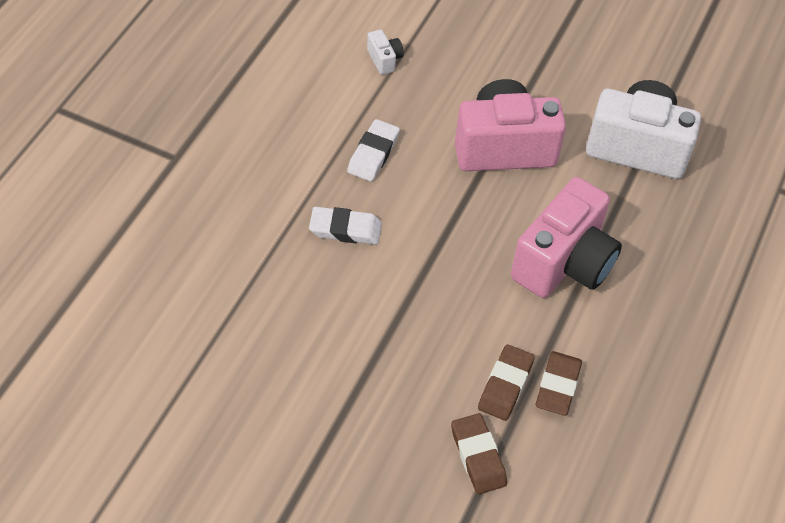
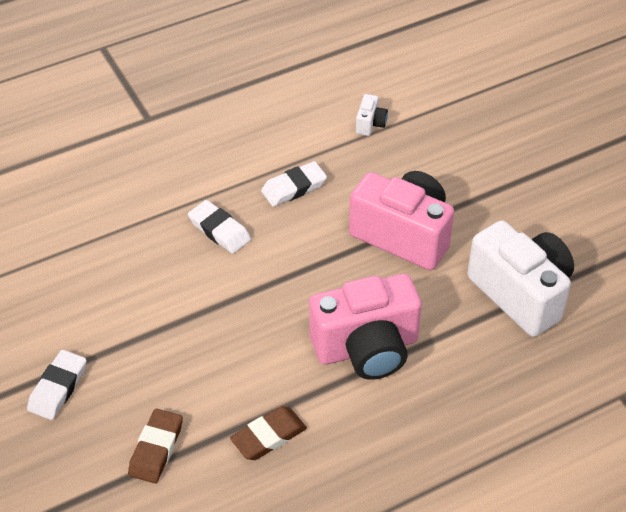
camera: 40 degrees right, 5 degrees down
brown eraser [478,344,535,421] -> none
none -> white eraser [27,350,86,420]

